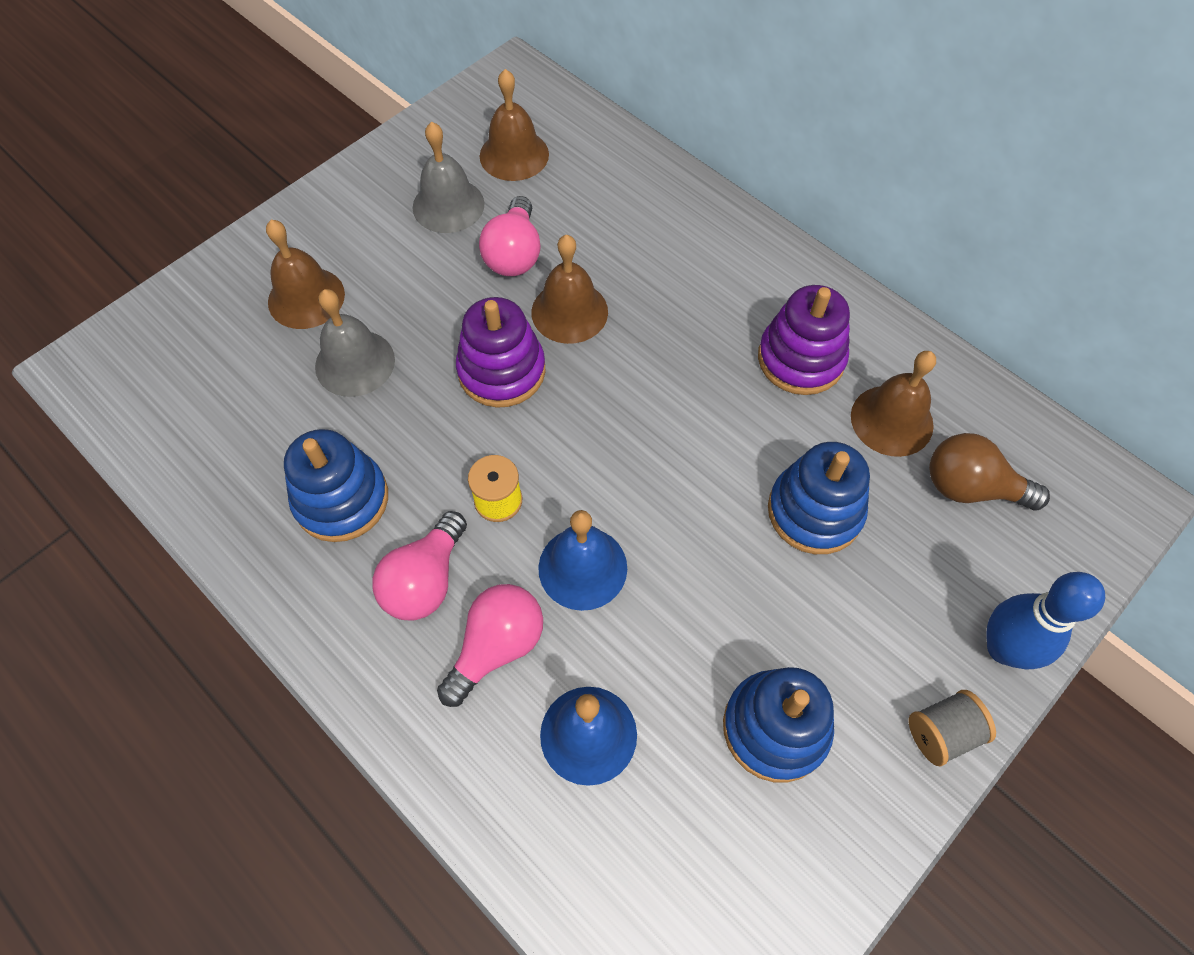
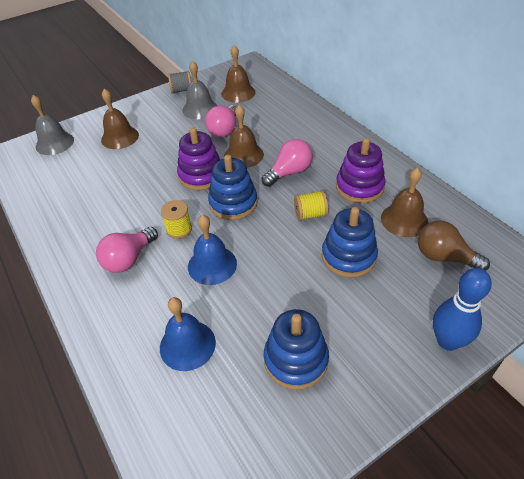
camera: 15 degrees right, 15 degrees down
blue stacking toy [284,429,388,542] -> blue stacking toy moved to [208,155,258,220]
grey bell [315,289,395,397] -> grey bell moved to [31,95,74,155]
pink light bulb [437,584,543,707] -> pink light bulb moved to [262,139,313,187]
grey spool [909,690,996,766] -> grey spool moved to [168,71,191,94]
none -> yellow spool [294,191,328,221]

